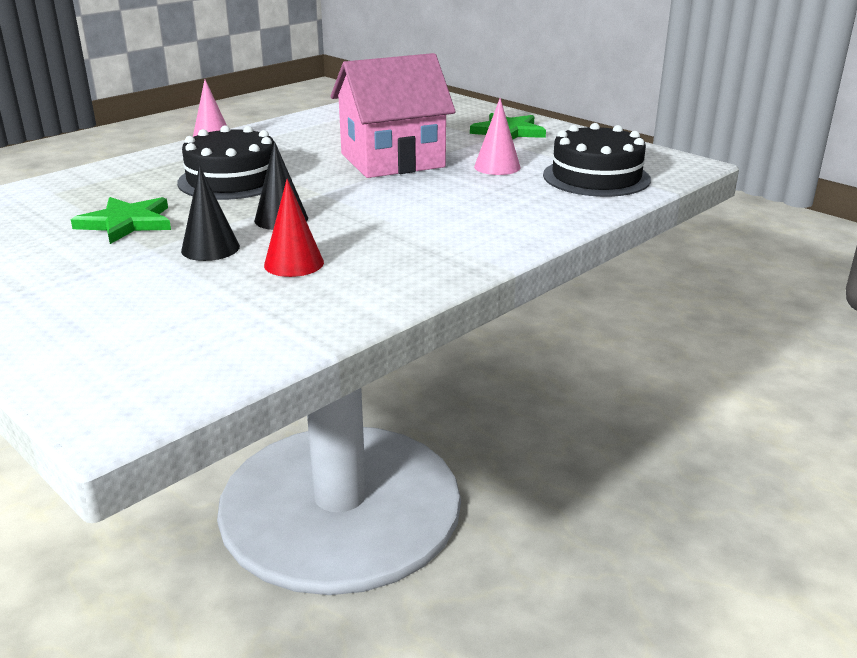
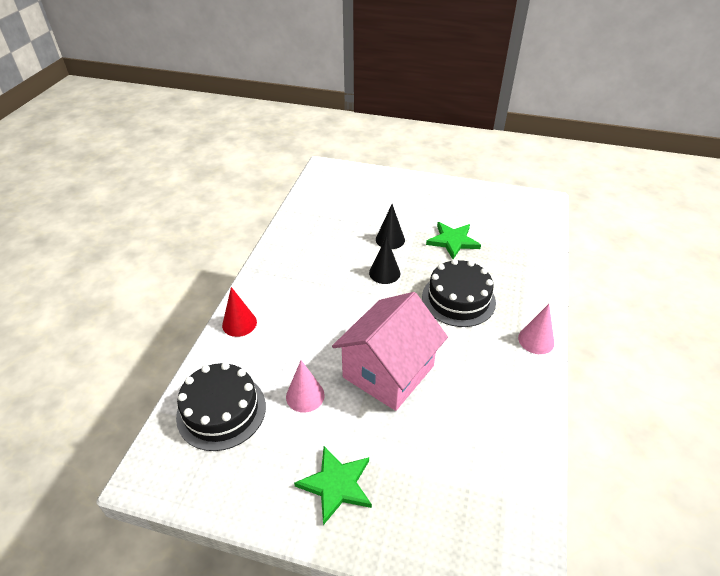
camera: 150 degrees right, 15 degrees up
red cone [264,179,324,277] -> red cone moved to [222,287,257,337]

